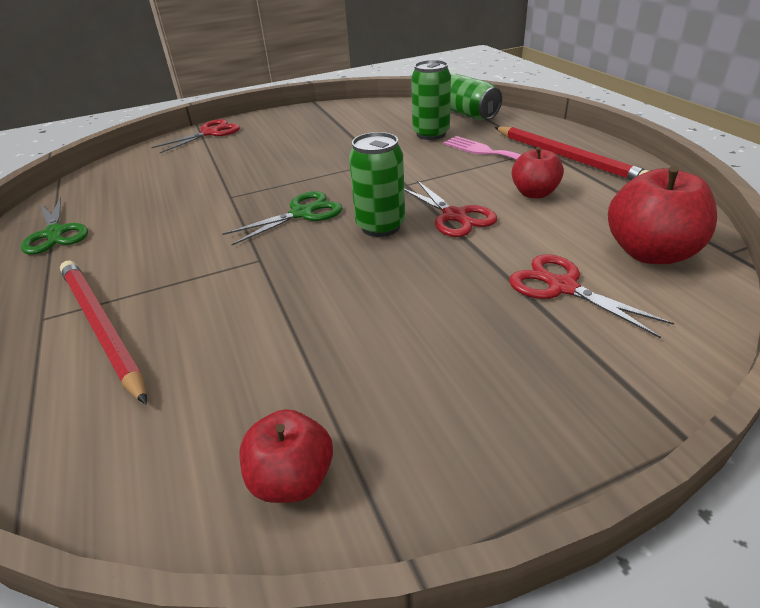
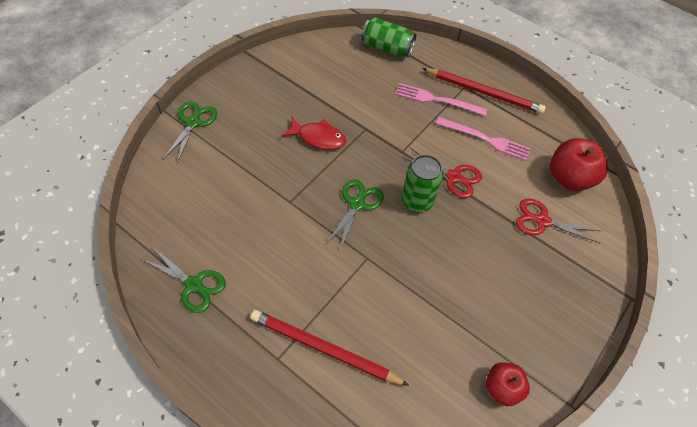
camera: 35 degrees left, 20 degrees up
red scissors [151,119,240,153] -> green scissors [163,102,217,163]
green can [411,60,451,140] -> none
red apple [512,147,564,198] -> pink fork [436,117,531,161]
none -> red fish [282,117,346,150]

